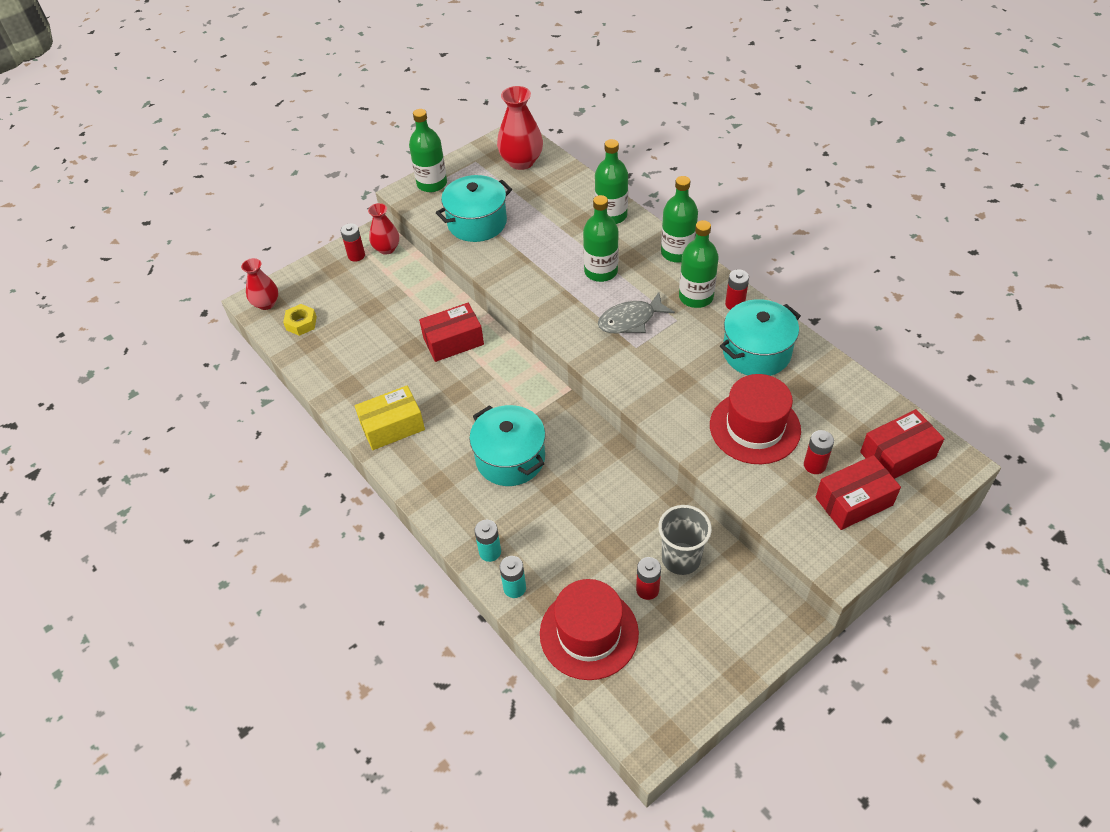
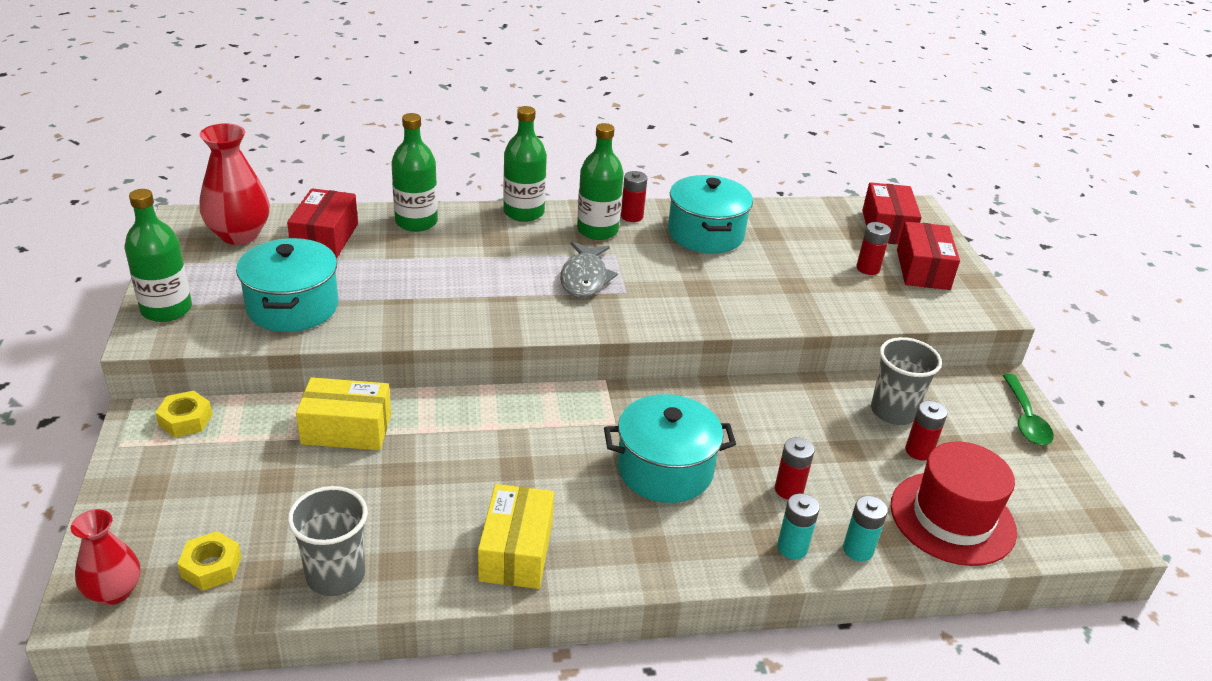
camera: 65 degrees left, 15 degrees down
red battery [341,223,365,262] -> red battery moved to [775,437,814,500]
red vase [368,203,399,255] -> yellow nut [155,391,213,437]
red box [419,303,484,362] -> red box moved to [287,188,358,259]
green bottle [583,195,619,282] -> none
red hat [710,374,801,464] -> none
none -> grey cup [288,486,368,596]
none -> yellow box [296,377,391,450]
none -> green spoon [1003,374,1054,445]

